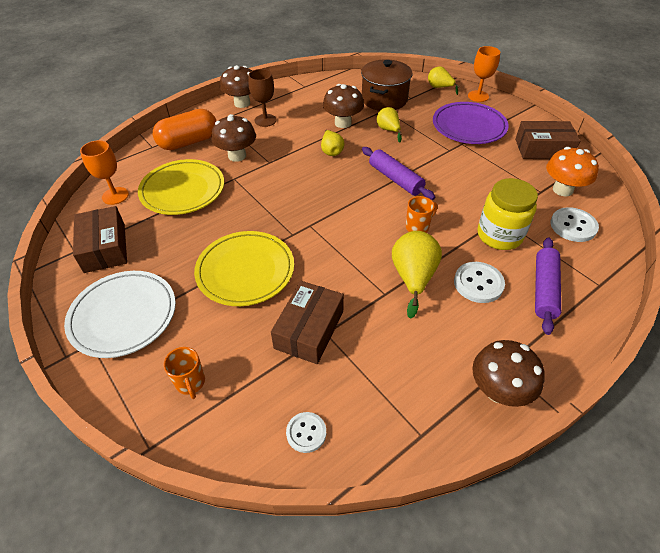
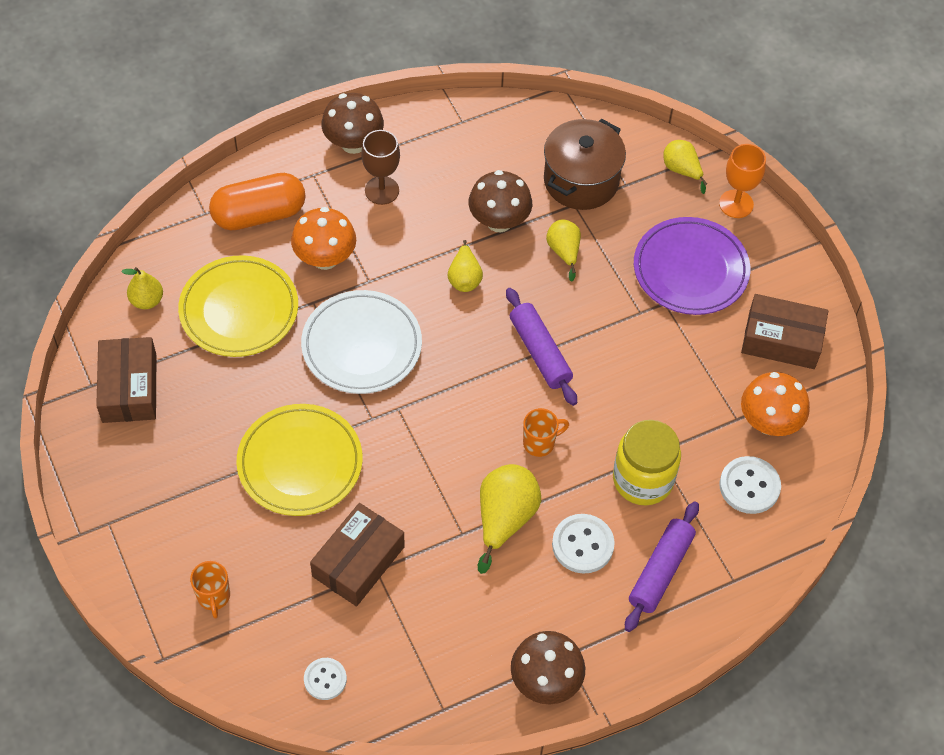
camera: 10 degrees right, 10 degrees up
white plate [64,271,176,358] -> white plate moved to [301,290,422,394]
orange goblet [80,140,129,205] -> yellow pear [122,267,163,309]
brown mushroom [211,114,256,162] -> orange mushroom [291,207,356,270]

